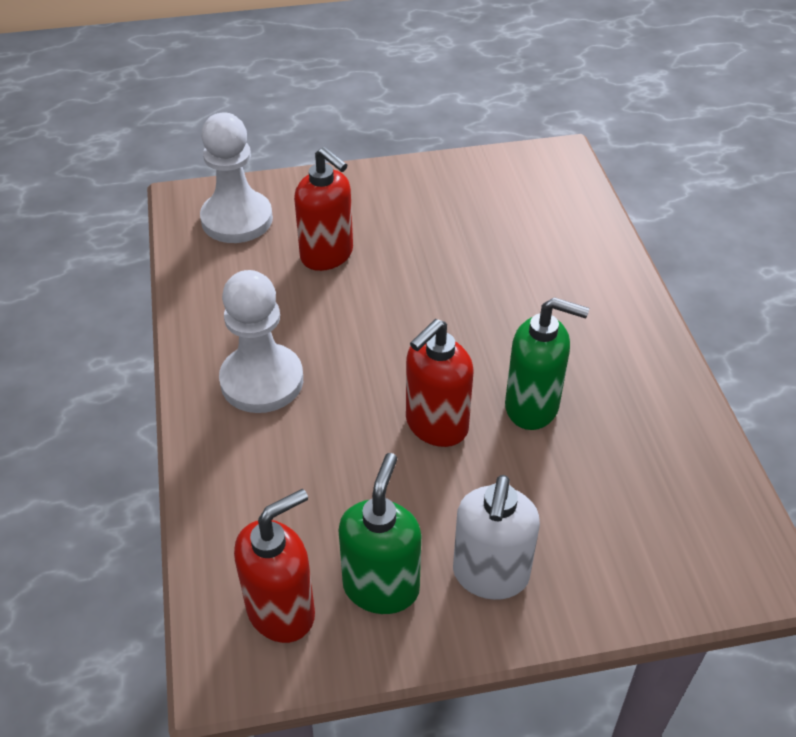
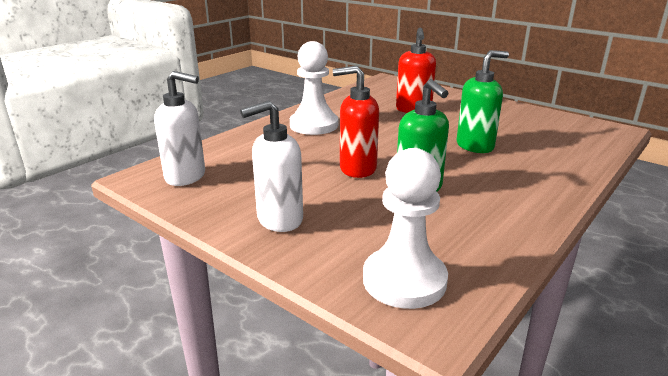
camera: 50 degrees right, 20 degrees down
white pawn [200,113,273,243] -> white pawn moved to [363,148,448,309]
red soap dispenser [234,489,315,643] -> white soap dispenser [154,71,205,186]
green soap dispenser [338,453,421,614] -> green soap dispenser moved to [457,50,509,153]

